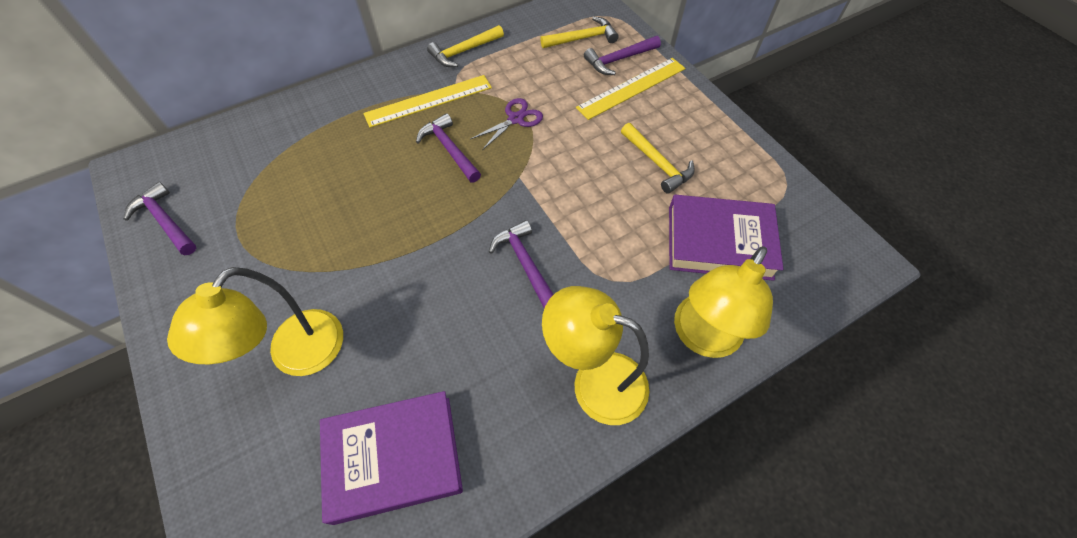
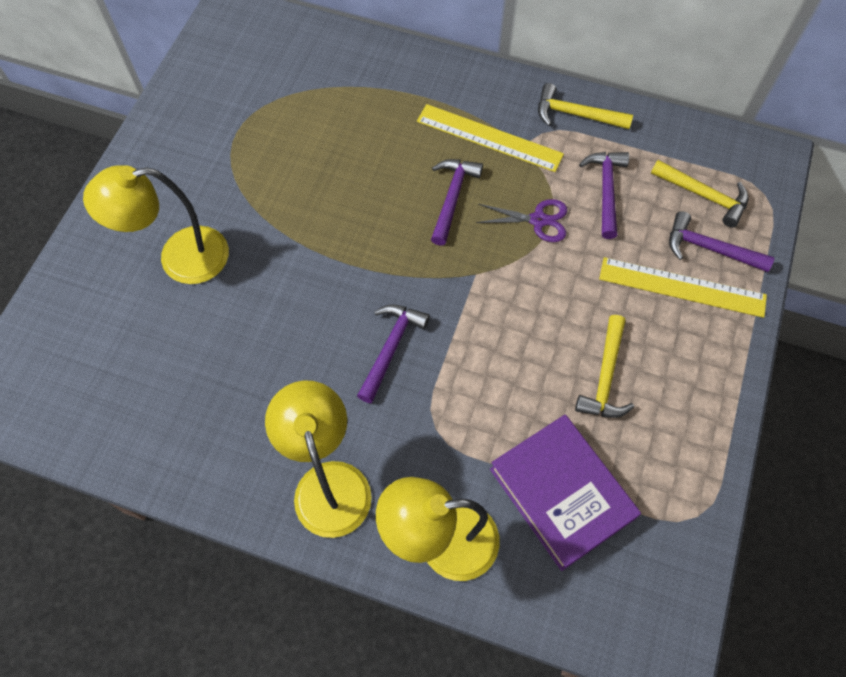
camera: 50 degrees right, 5 degrees up
purple hammer [123,182,196,255] -> purple hammer moved to [579,152,629,239]
purple book [320,391,463,525] -> none

